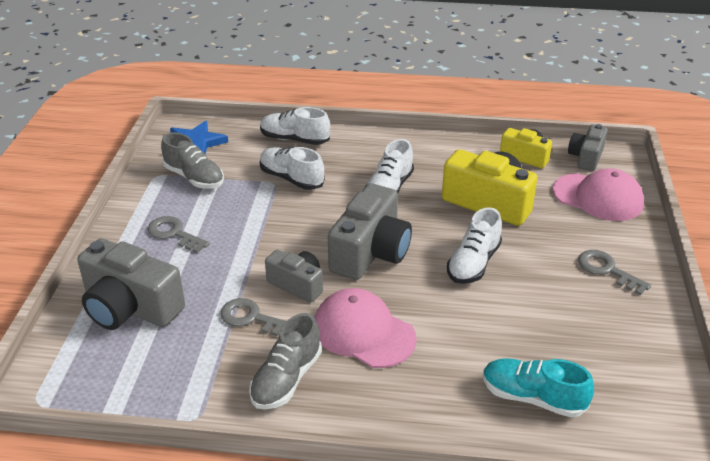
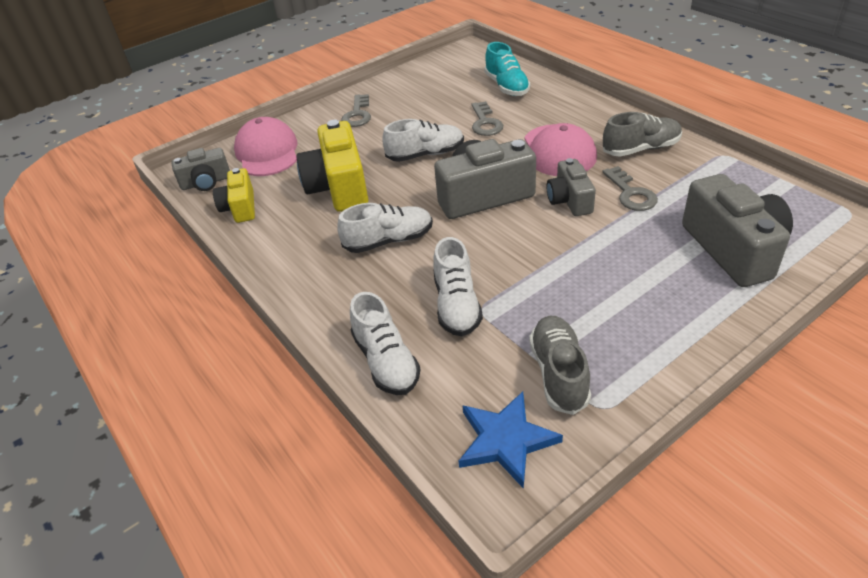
camera: 130 degrees left, 5 degrees up
grey key [148,216,210,253] -> grey key moved to [471,101,503,136]

